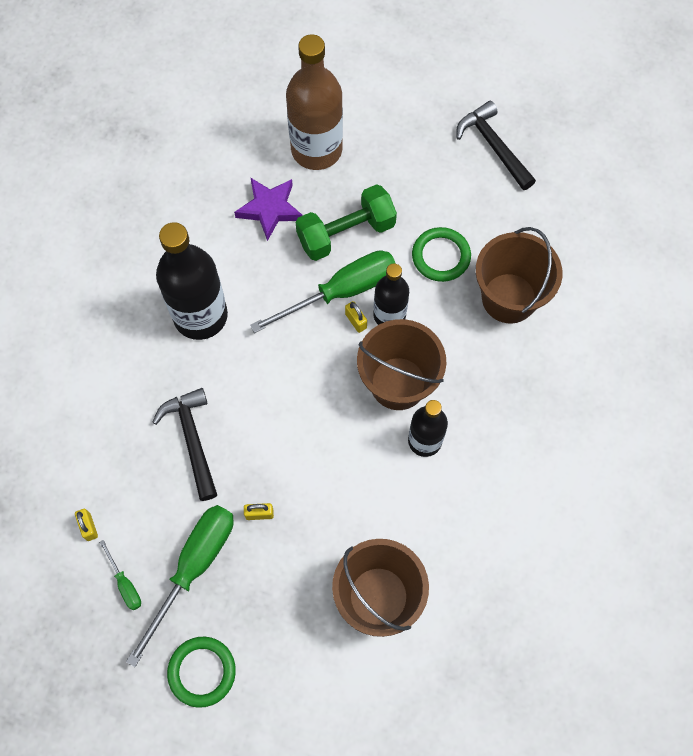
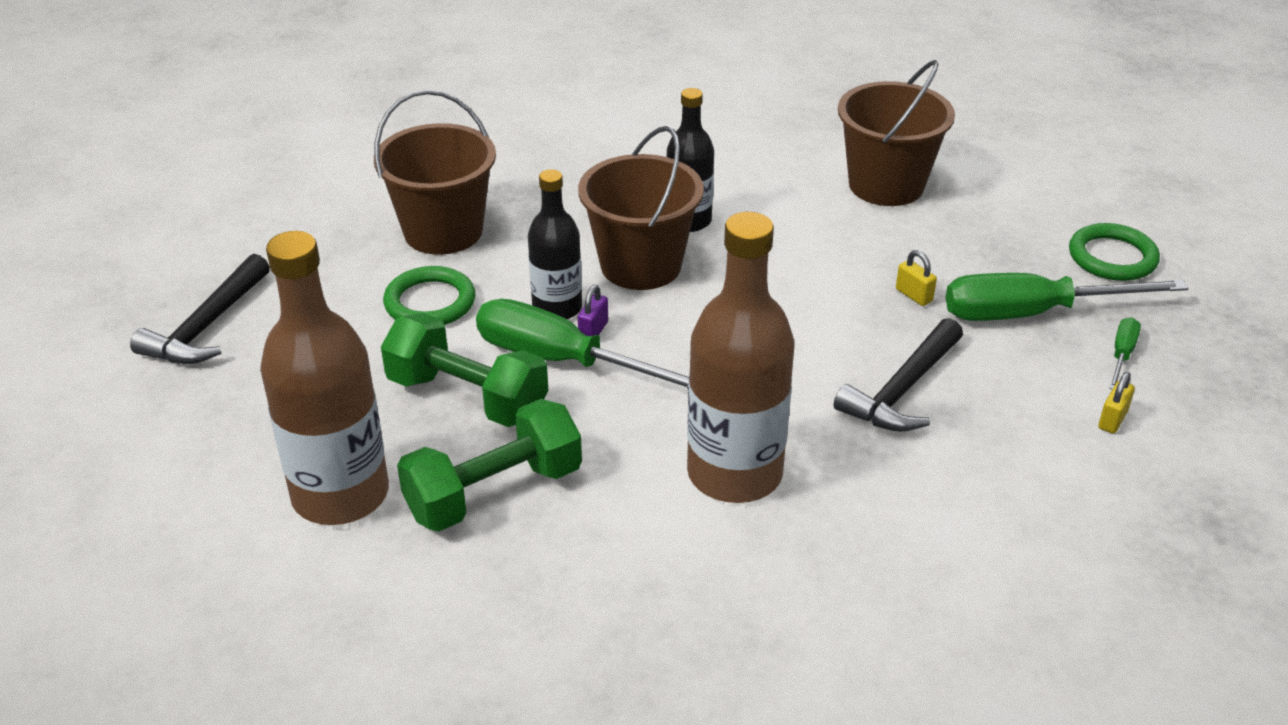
camera: 125 degrees left, 30 degrees down
black bottle [156,222,228,340] -> brown bottle [687,212,795,503]
purple star [234,177,303,241] -> green dumbbell [397,399,582,532]
yellow padlock [345,301,367,333] -> purple padlock [578,285,608,336]

